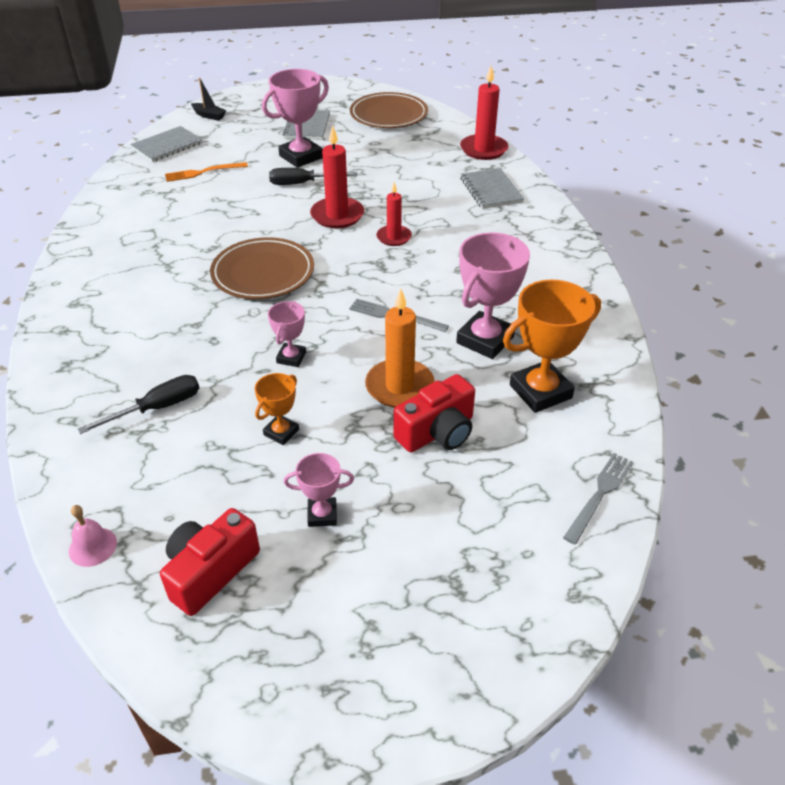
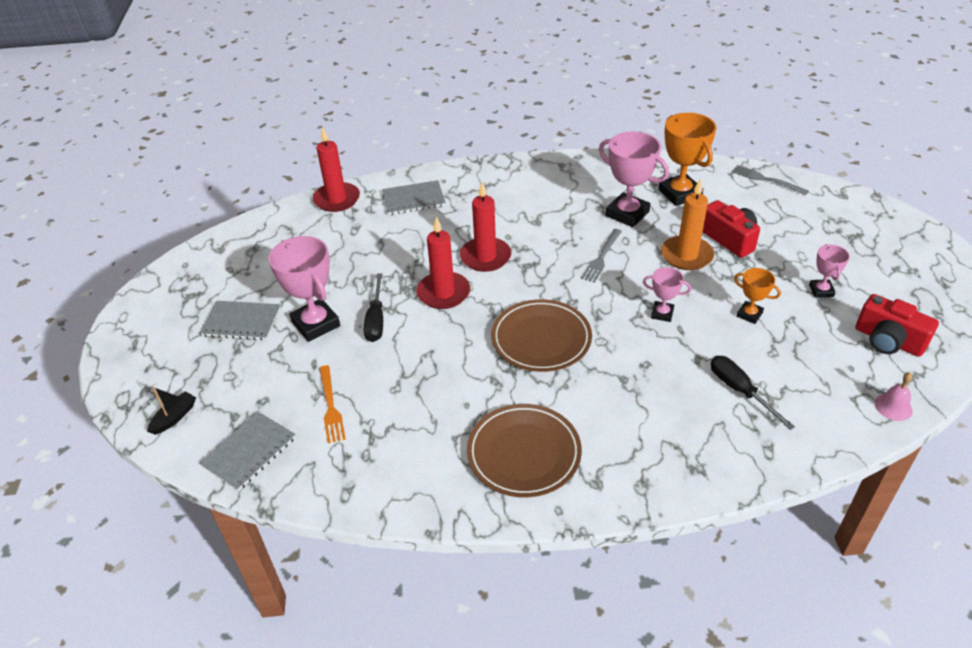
camera: 85 degrees left, 0 degrees up
grey notebook [130,126,202,162] -> grey notebook turned 75 degrees clockwise [199,411,296,491]
brown plate [350,92,428,128] -> brown plate moved to [467,404,582,497]
red candle [376,182,412,246] -> red candle [460,181,511,272], size x1.58

